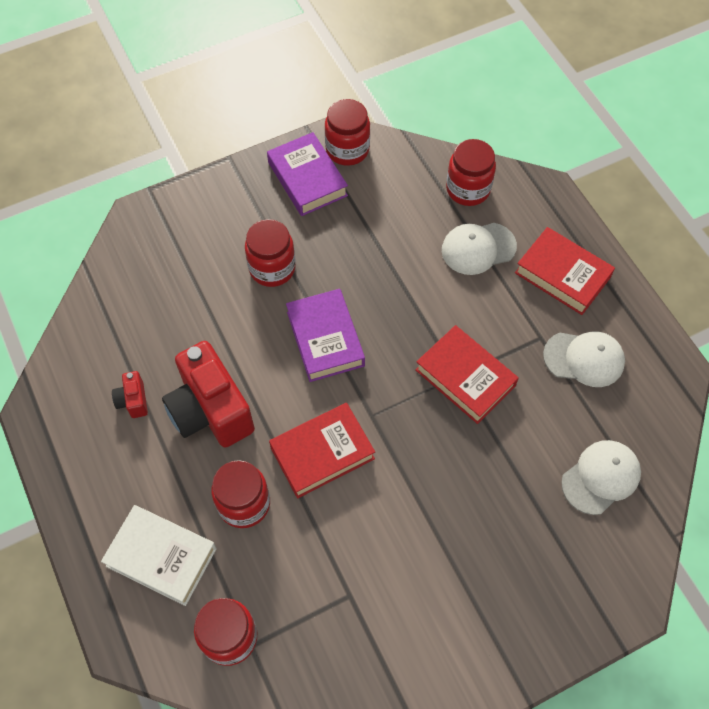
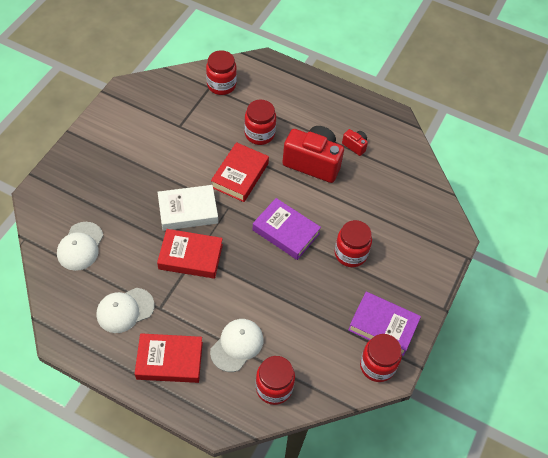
camera: 140 degrees right, 5 degrees down
white book [101,505,217,606] -> white book moved to [158,185,218,231]

